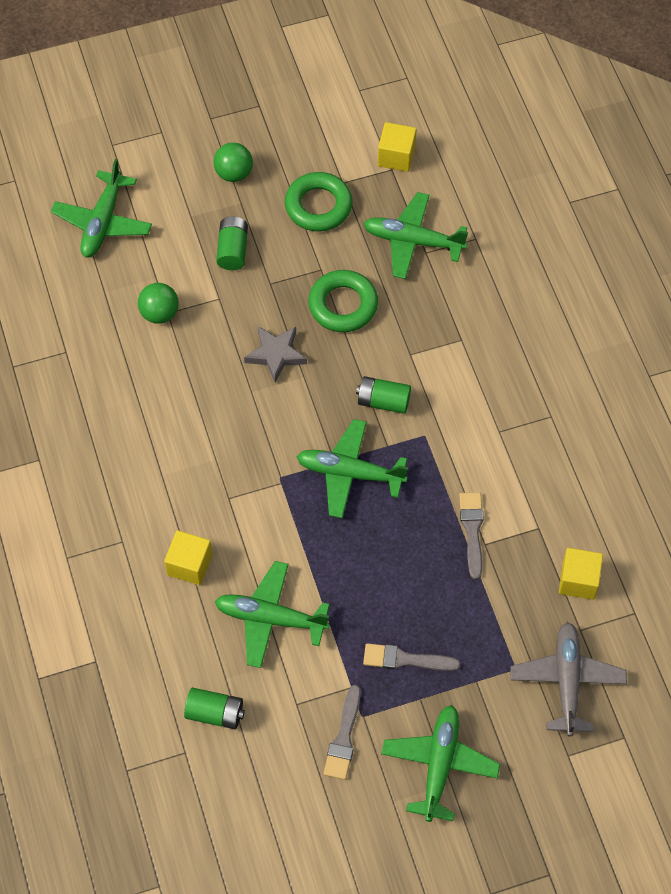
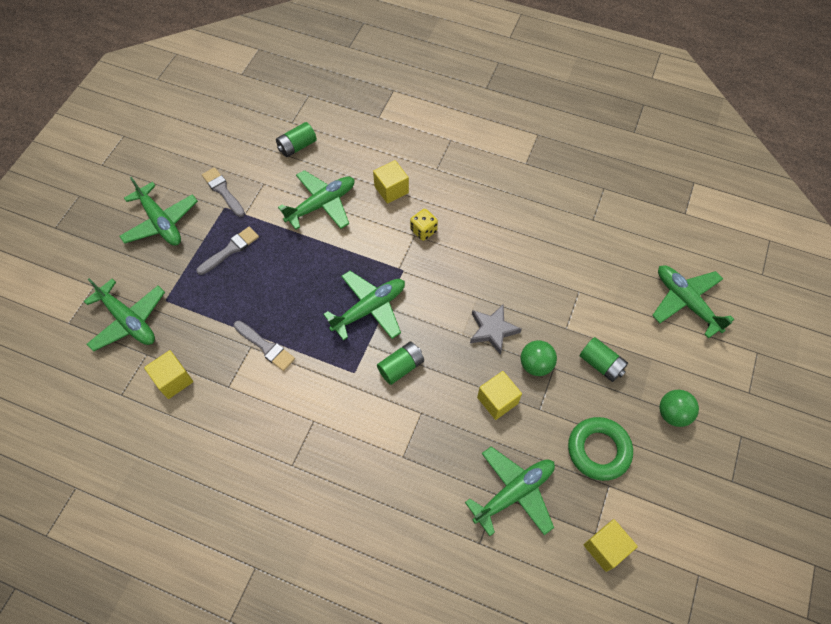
camera: 130 degrees right, 0 degrees up
green ball [138,283,179,324] -> green ball moved to [521,340,557,376]
green ring [308,270,378,332] -> yellow cube [477,371,522,420]
grey plane [511,622,627,736] -> green plane [84,278,165,351]
none -> yellow dice [410,209,438,241]

